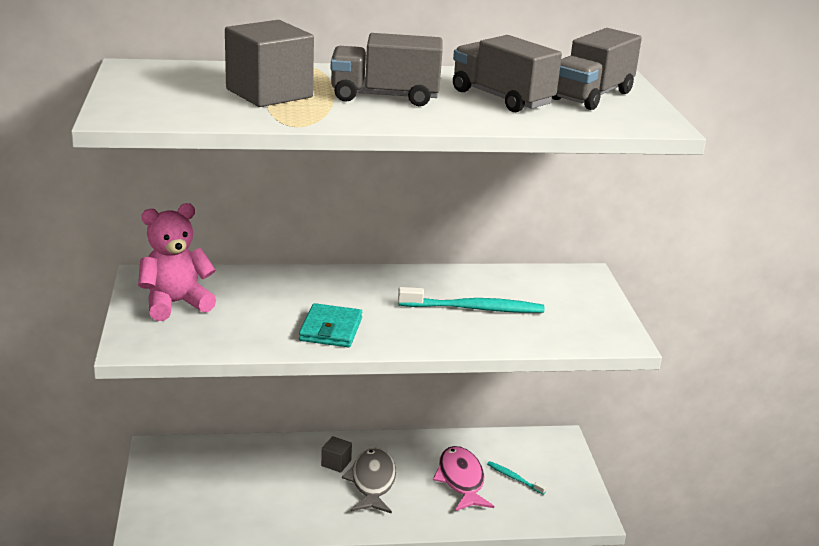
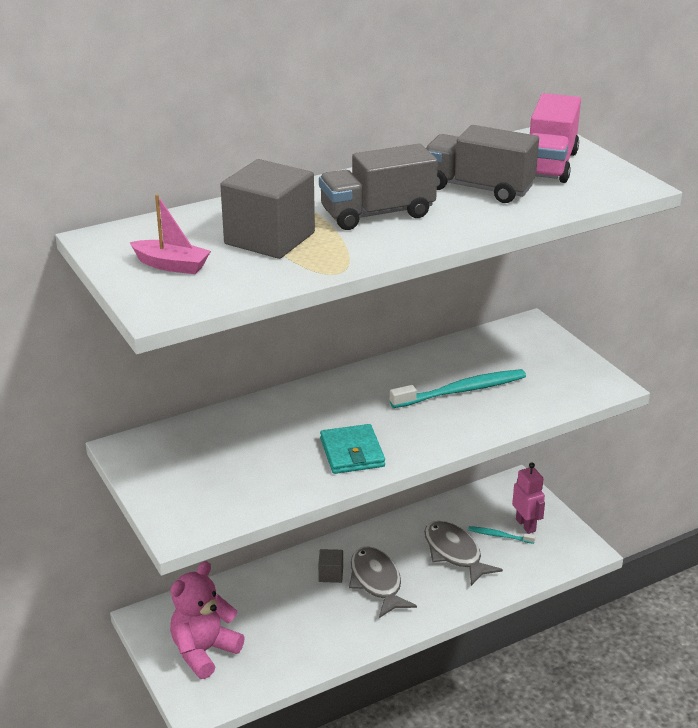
camera: 20 degrees left, 5 degrees up
pink teddy bear [138,203,216,321] -> pink teddy bear moved to [170,561,245,679]
pink fish [433,446,494,511] -> grey fish [424,521,503,586]
grey truck [552,28,642,110] -> pink truck [530,93,581,183]
none -> pink boat [130,194,211,274]
none -> pink robot [512,463,545,534]

